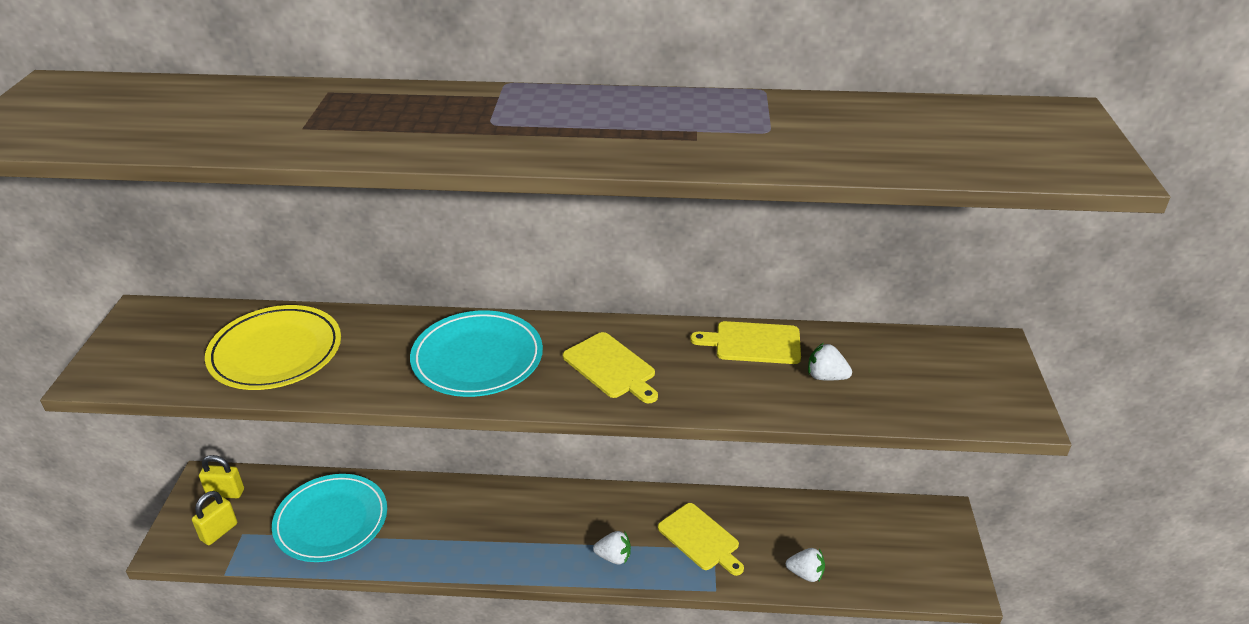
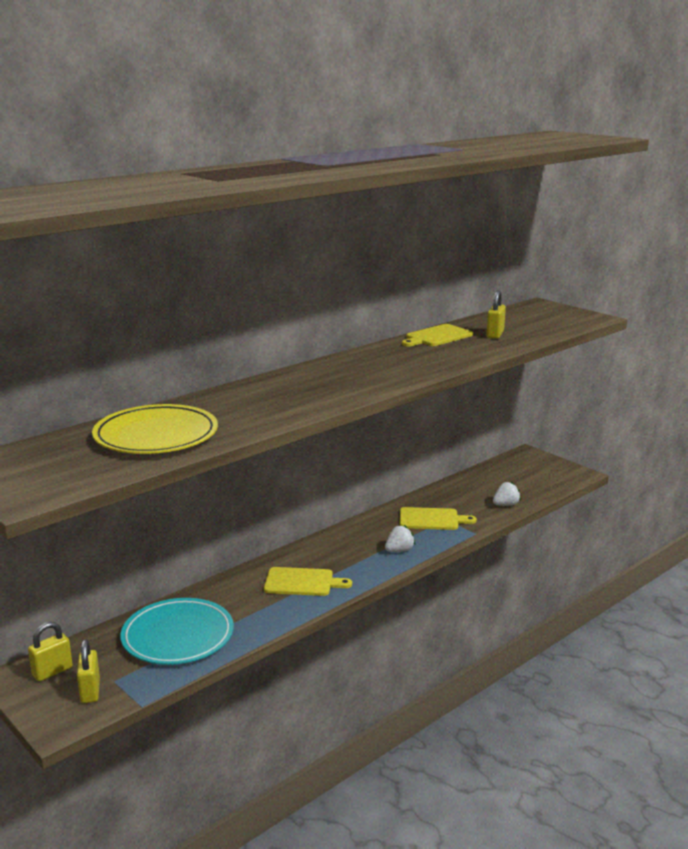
camera: 45 degrees left, 15 degrees down
turquoise plate [410,310,543,397] -> none
yellow cutting board [563,332,658,403] -> yellow cutting board moved to [264,567,352,596]
white strawberry [808,343,852,381] -> yellow padlock [486,290,506,339]

